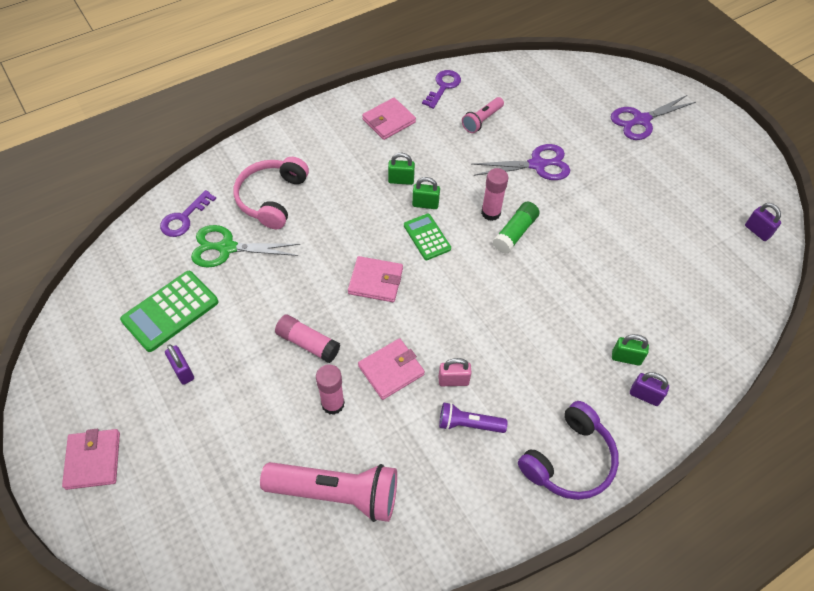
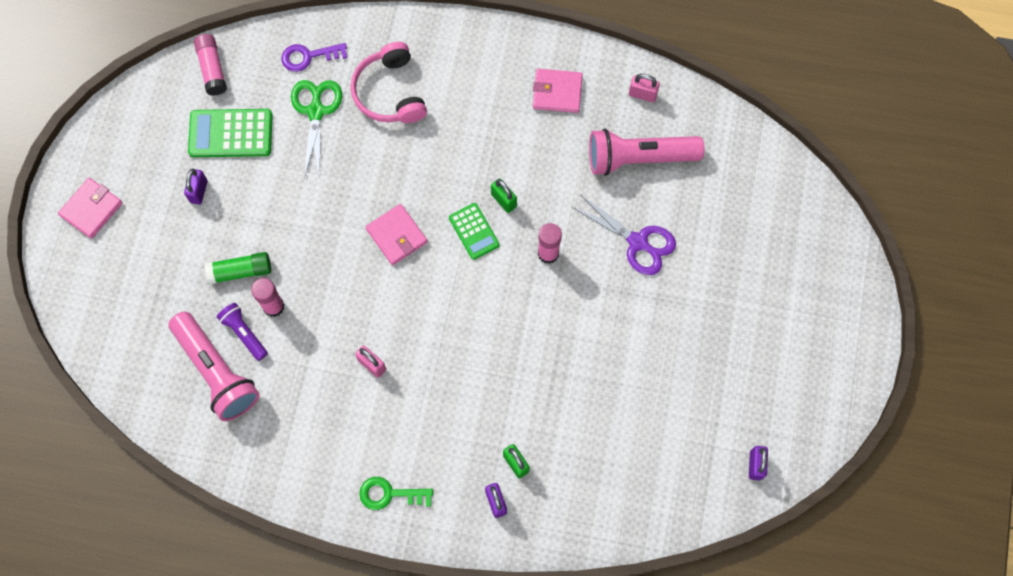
camera: 45 degrees right, 15 degrees up
green scissors [191,225,300,268] -> green scissors turned 45 degrees clockwise [291,80,342,179]
pink headphones [234,157,309,229] -> pink headphones turned 75 degrees counterclockwise [351,42,427,123]
pink glue stick [275,314,340,363] -> pink glue stick moved to [194,34,227,96]
pink wallet [358,338,425,400] -> none
green padlock [388,153,415,185] -> none
green calculator [404,214,451,260] -> green calculator turned 135 degrees clockwise [449,203,500,260]
purple key [422,70,461,109] -> pink padlock [629,74,660,102]
purple flashlight [439,403,508,433] -> purple flashlight moved to [217,303,268,361]
pink flashlight [462,97,504,133] -> pink flashlight [589,129,705,176], size x1.89
green glue stick [493,201,540,254] -> green glue stick moved to [204,252,271,284]
purple headphones [518,401,619,500] -> green key [359,477,433,510]
purple scissors [611,95,696,140] -> none

